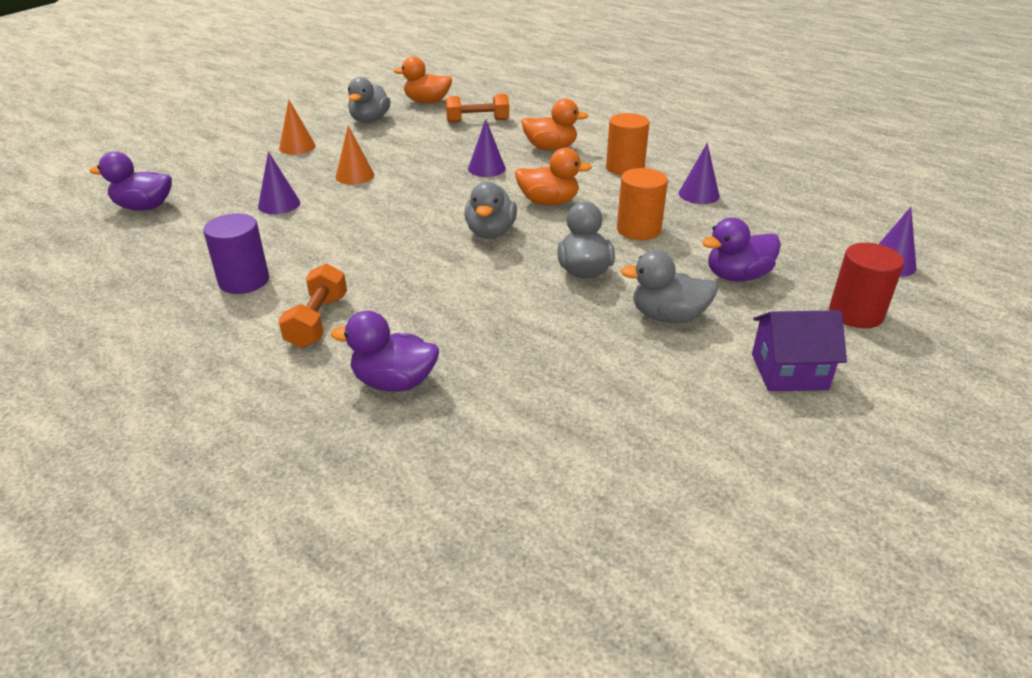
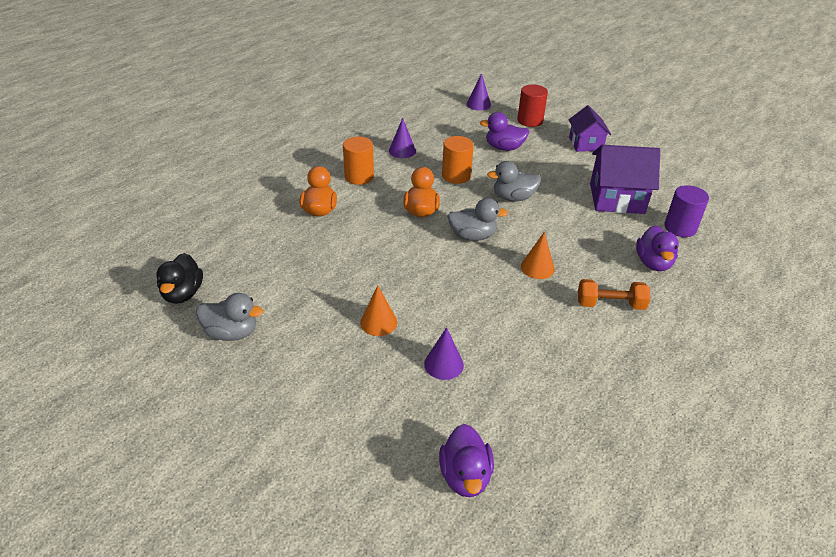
camera: 95 degrees left, 5 degrees up
purple cylinder [203,213,269,294] -> purple cylinder moved to [664,185,709,237]
orange cone [279,100,316,154] -> orange cone moved to [521,232,555,279]
orange duck [393,56,452,104] -> black duck [156,253,203,304]
orange dumbbell [446,94,509,123] -> none
purple cone [468,119,506,177] -> none
grey duck [621,251,718,323] -> none
purple duck [702,218,781,282] -> purple duck turned 120 degrees clockwise [480,112,530,151]
none -> purple house [590,145,660,214]

